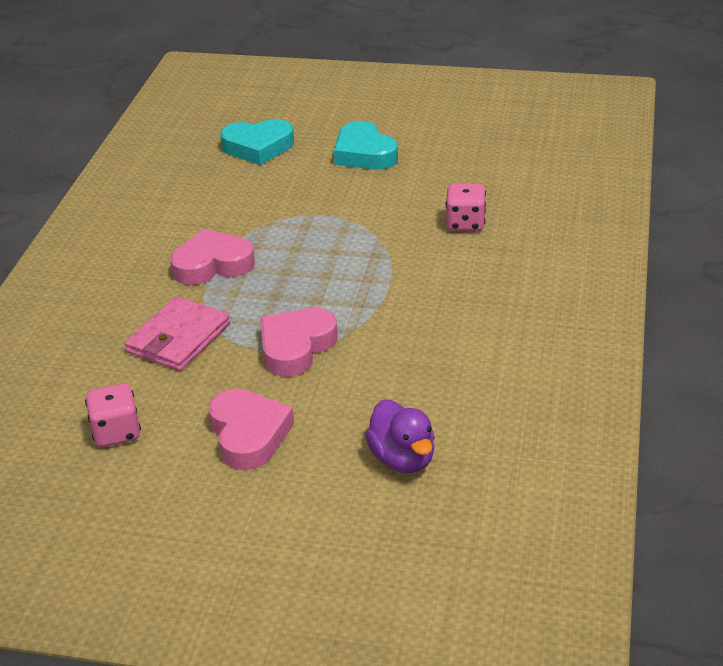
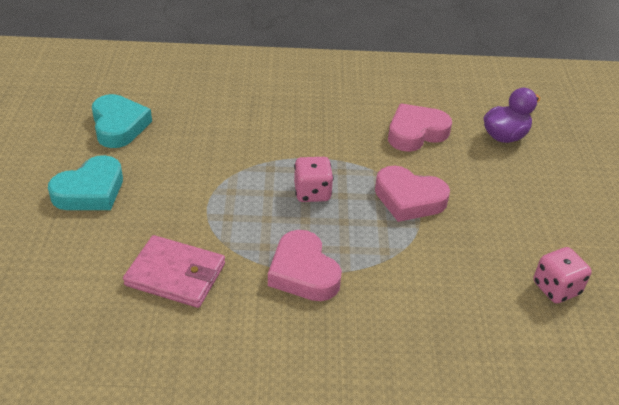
camera: 105 degrees left, 5 degrees up
pink wallet [125,296,230,371] -> pink wallet moved to [123,235,225,308]
pink heart [209,389,294,470] -> pink heart moved to [388,104,452,152]
turquoise heart [220,119,294,165] -> turquoise heart moved to [92,94,152,148]
pink dice [446,183,486,231] -> pink dice moved to [294,157,334,202]

